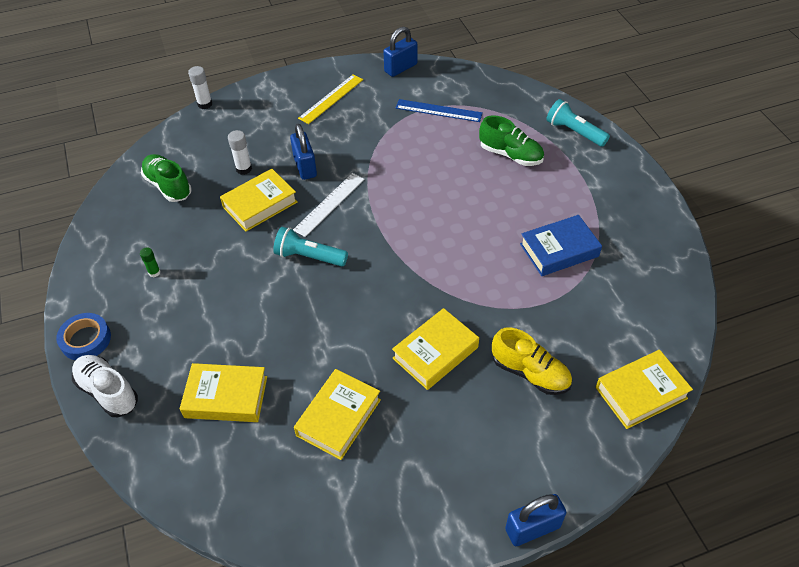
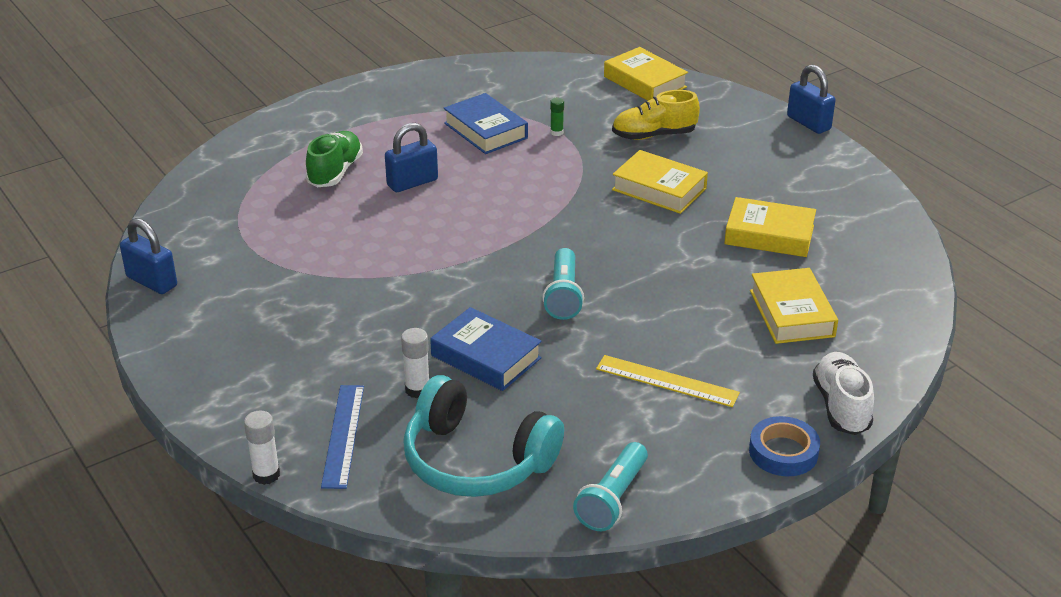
camera: 105 degrees left, 15 degrees down
white shoe [72,355,138,417] -> white shoe turned 150 degrees clockwise [813,352,874,435]
green glue stick [140,247,161,277] -> green glue stick moved to [550,98,564,136]
green shoe [141,154,192,202] -> turquoise headphones [403,375,564,497]
yellow book [220,169,298,232] -> blue book [430,307,542,391]
blue padlock [290,124,317,180] -> blue padlock moved to [385,123,438,192]
white ruler [293,173,364,237] -> none
yellow ruler [298,74,363,124] -> yellow ruler moved to [596,355,740,407]
blue ruler [396,99,483,122] -> blue ruler moved to [321,385,364,489]
yellow shoe [492,328,572,395] -> yellow shoe turned 120 degrees counterclockwise [612,90,700,140]
turquoise flashlight [546,99,610,147] -> turquoise flashlight moved to [573,442,648,531]

